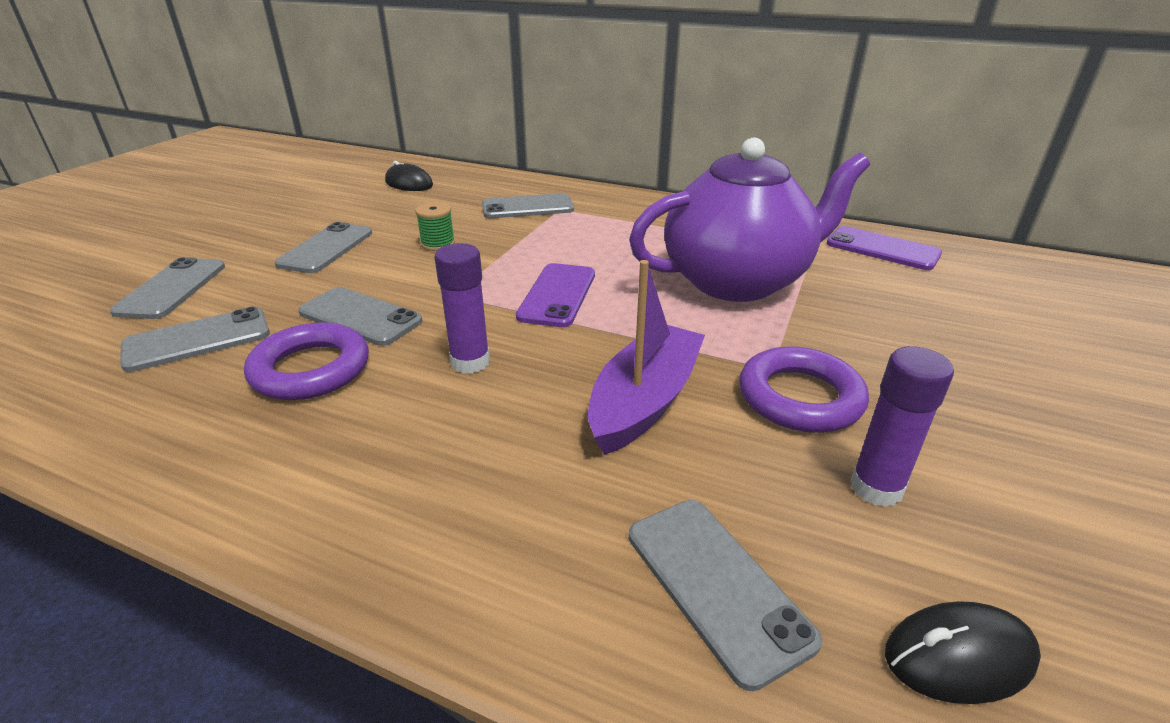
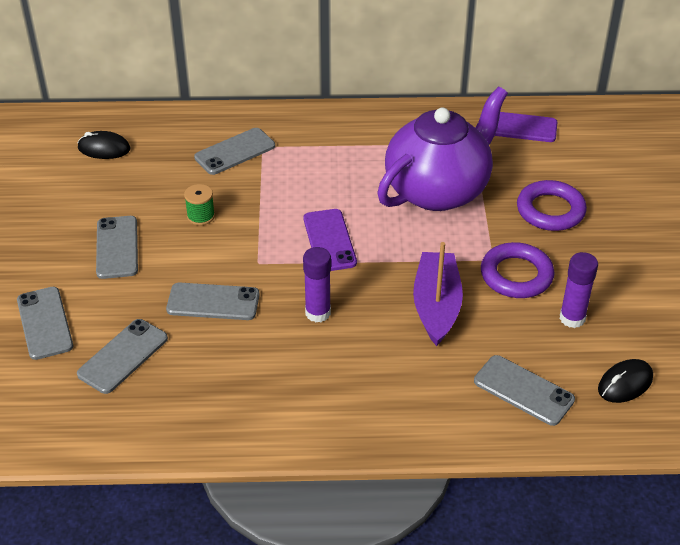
camera: 25 degrees left, 10 degrees up
purple ring [244,322,369,400] -> purple ring moved to [517,180,587,231]

